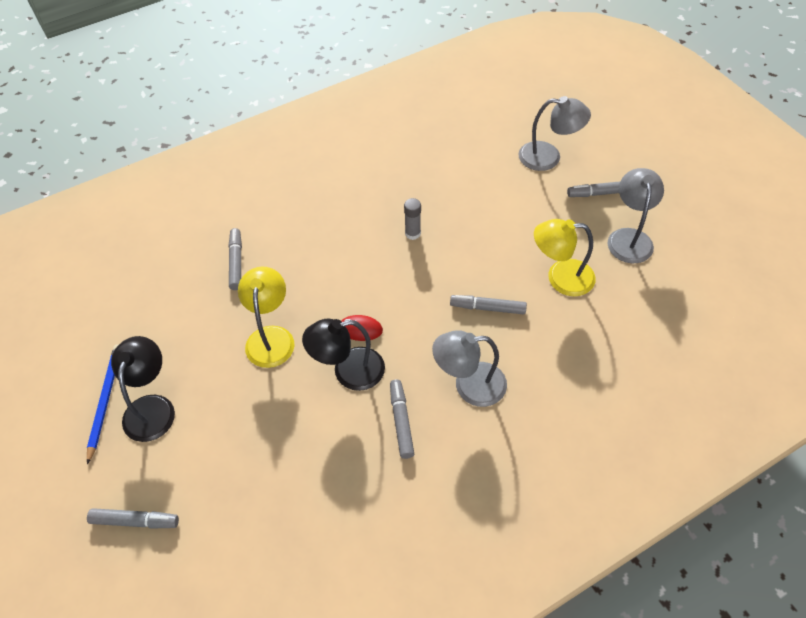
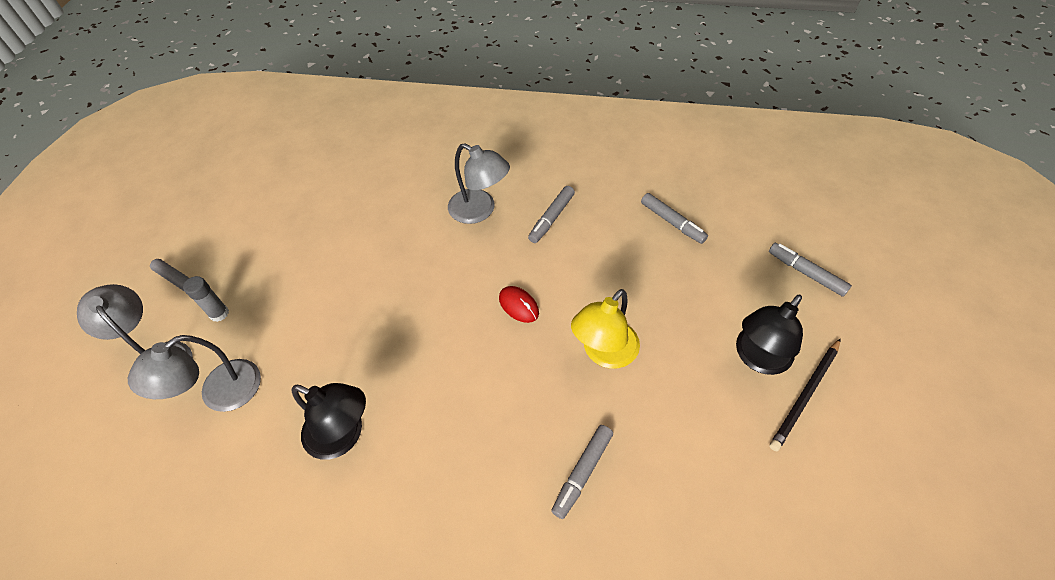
camera: 140 degrees left, 0 degrees up
blue pencil [87,344,118,464] -> black pencil [769,339,841,451]
black lamp [302,319,385,391] -> black lamp moved to [291,383,366,460]
grey glue stick [404,198,421,240] -> grey glue stick moved to [183,276,229,322]
grey marker [450,295,527,315] -> grey marker moved to [641,193,708,244]
yellow lamp [534,219,596,296] -> none
grey lamp [607,168,664,263] -> grey lamp moved to [128,335,261,412]

